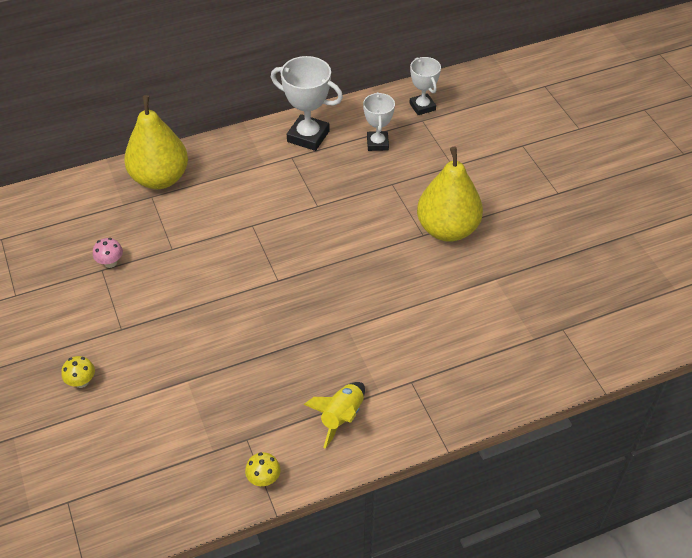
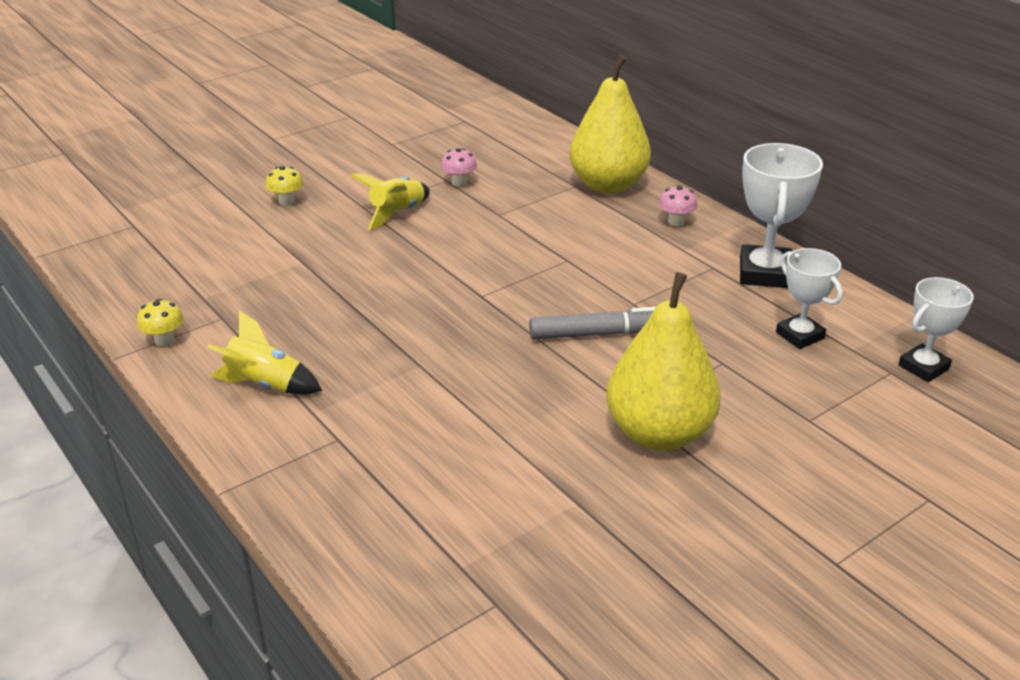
camera: 75 degrees right, 15 degrees down
white trophy [363,92,395,151] -> white trophy turned 75 degrees clockwise [776,248,843,349]
none -> yellow rocket [351,173,430,230]
none -> grey marker [529,307,656,339]
none -> pink mushroom [659,185,697,226]

